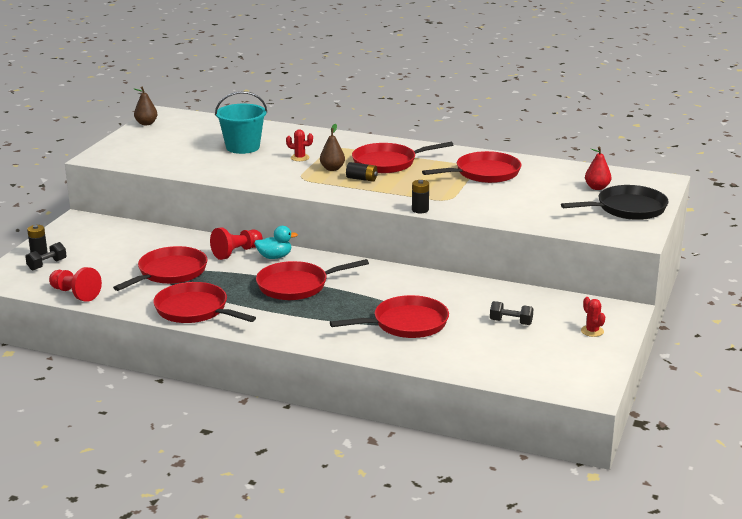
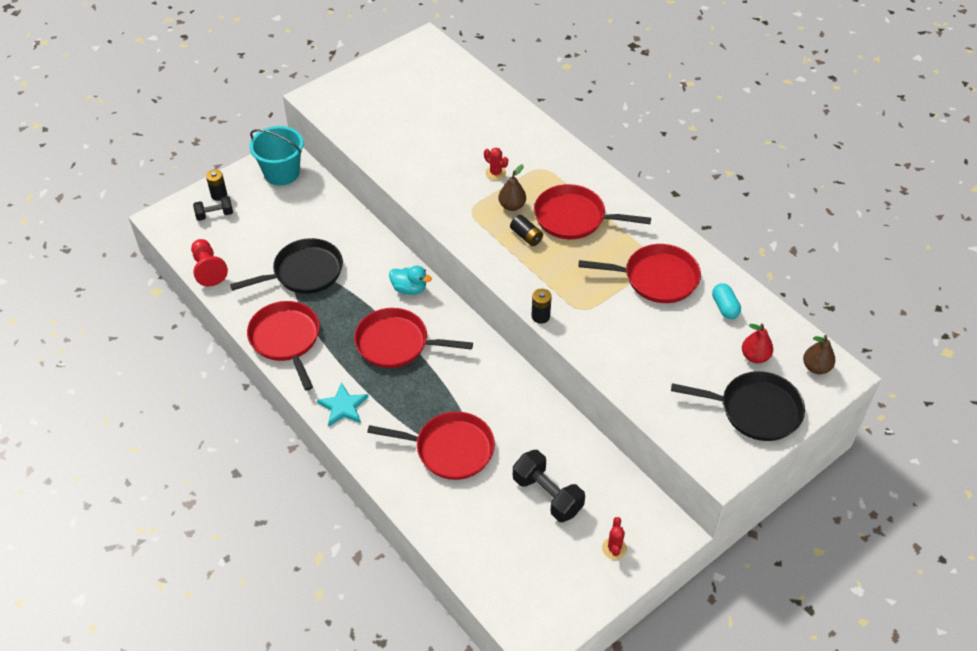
camera: 30 degrees right, 25 degrees up
red pan [113,246,207,291] -> black pan [230,238,343,294]
brown pear [134,87,158,125] -> brown pear moved to [803,335,835,374]
red pawn [210,227,263,260] -> none
turquoise bucket [215,91,267,154] -> turquoise bucket moved to [250,126,304,186]
black dumbbell [490,301,534,325] -> black dumbbell [513,450,585,522], size x1.67
none -> turquoise star [317,382,368,426]
none -> turquoise capsule [712,283,741,319]

